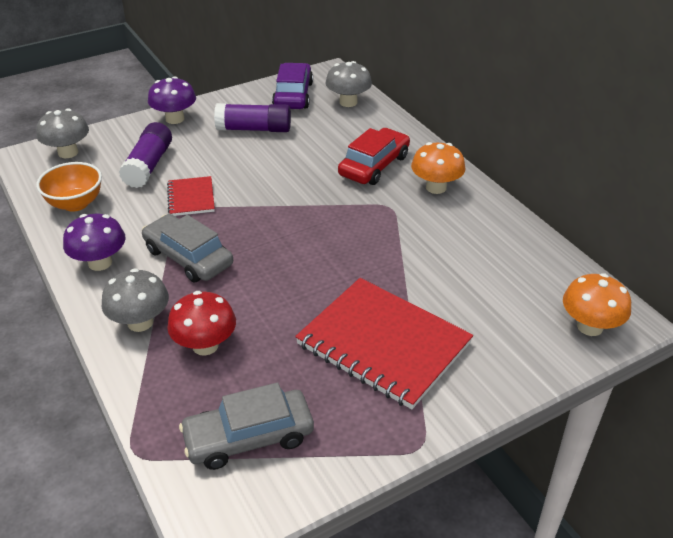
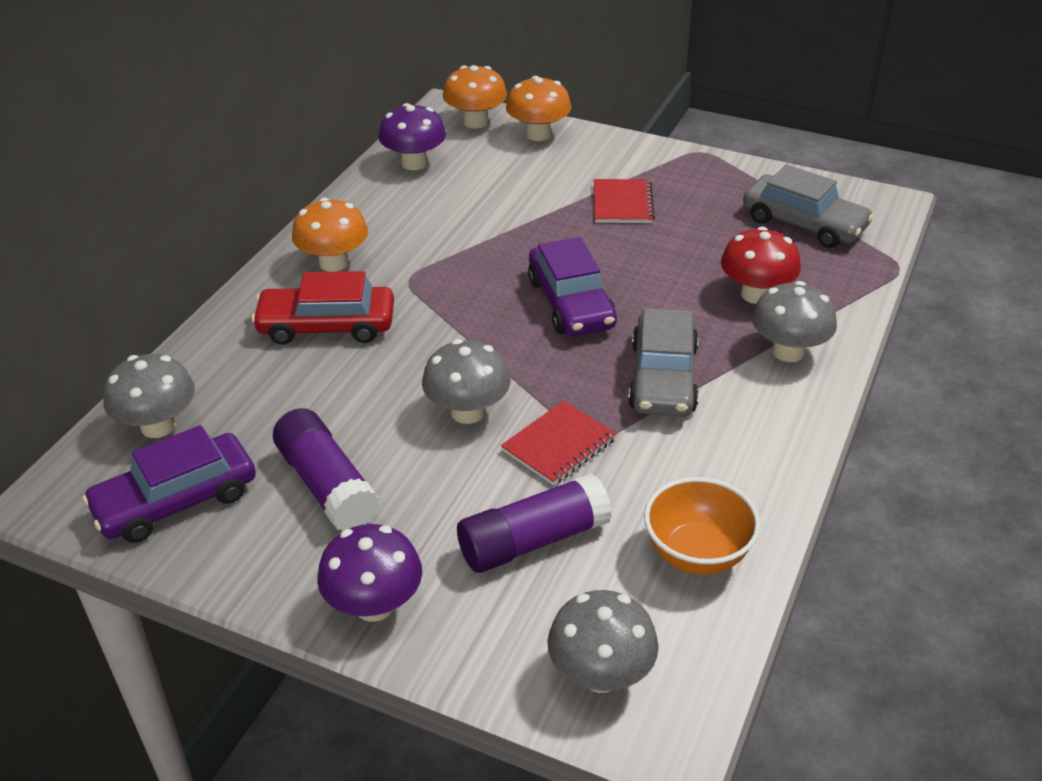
camera: 125 degrees left, 0 degrees up
purple mushroom [63,214,126,271] -> purple mushroom moved to [378,103,446,170]
red notebook [295,278,473,409] -> red notebook [594,179,655,223], size x0.49
none -> grey mushroom [422,339,510,424]
none -> orange mushroom [506,76,571,141]
none -> purple car [528,237,617,336]

